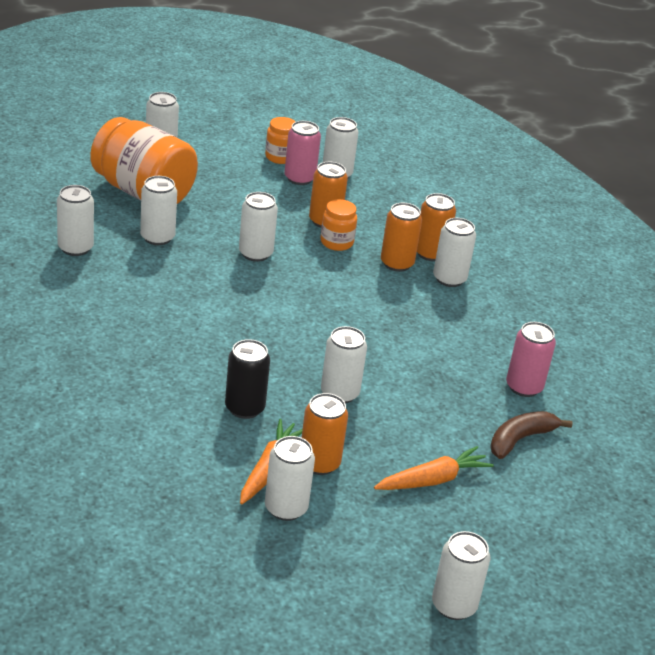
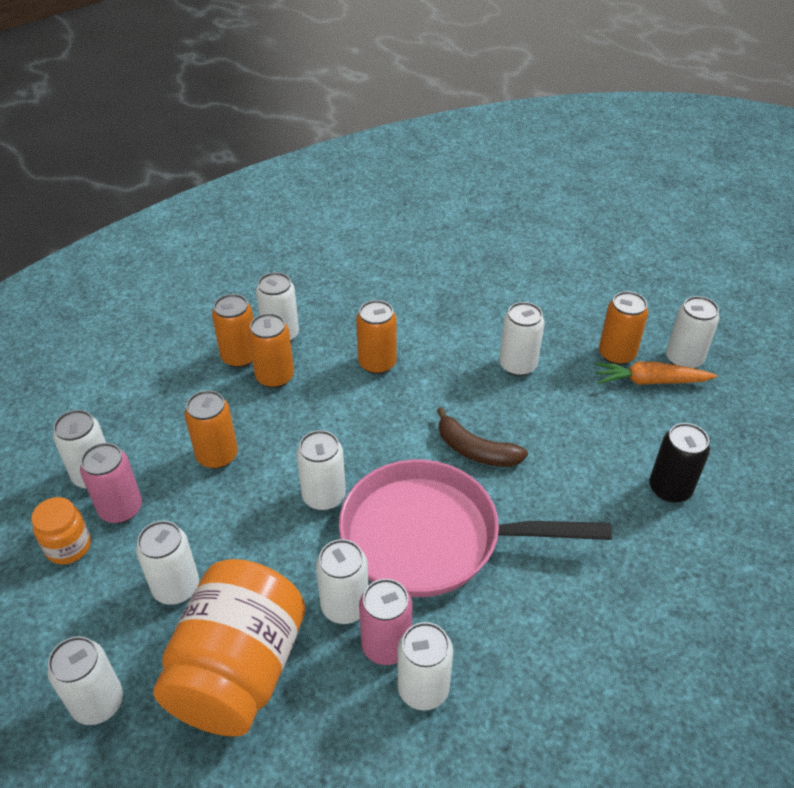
camera: 105 degrees left, 10 degrees up
black can [225,339,270,419] -> black can moved to [649,423,710,503]
orange jar [321,199,357,251] -> none
orange carrot [374,446,494,490] -> none
white can [432,531,490,620] -> white can moved to [136,521,199,605]
brown banana [490,411,573,459] -> brown banana moved to [437,407,528,467]
pink can [506,322,556,397] -> pink can moved to [359,579,413,665]
none -> pink pan [339,460,612,597]
none -> orange can [356,300,397,374]

